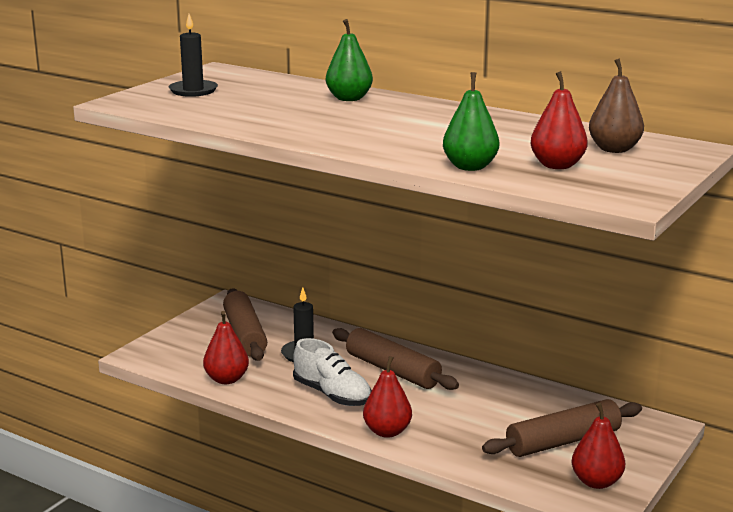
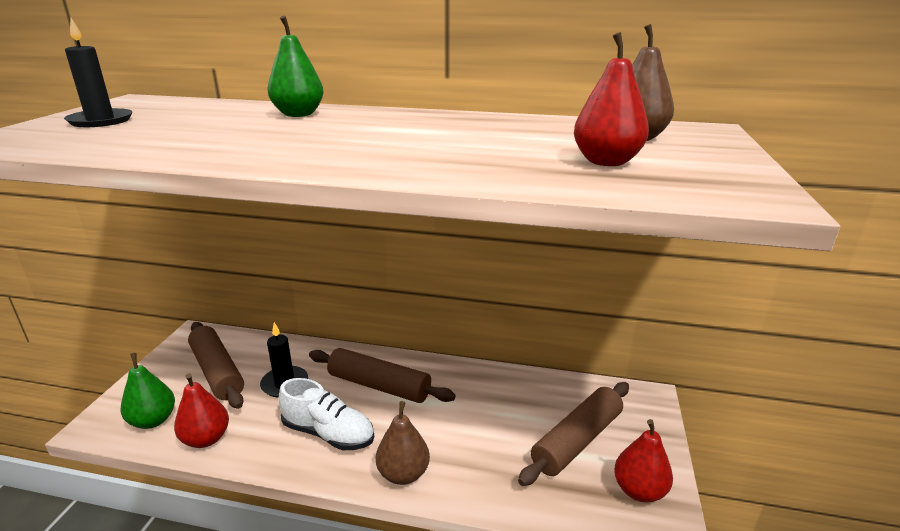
camera: 20 degrees left, 5 degrees up
red pear [363,356,412,438] -> brown pear [376,401,430,485]
green pear [443,72,499,171] -> green pear moved to [121,353,175,429]

